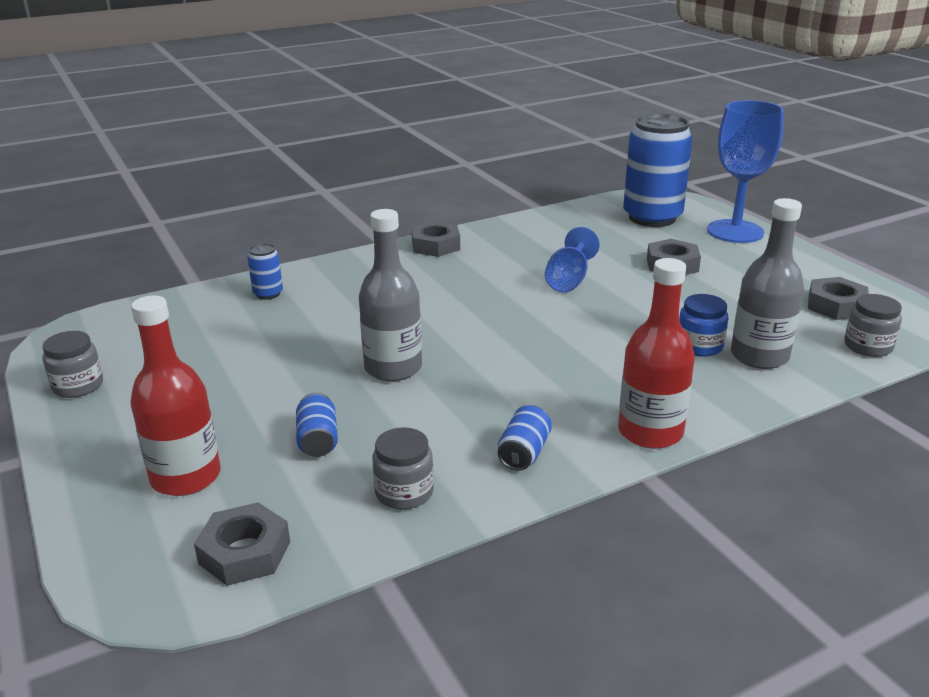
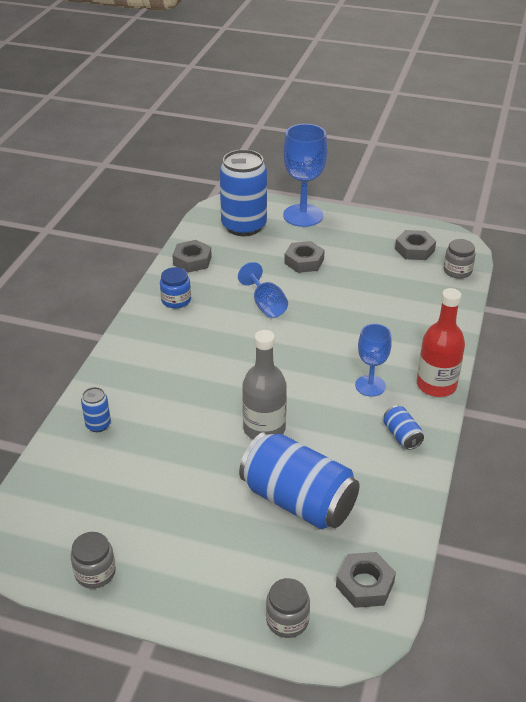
camera: 45 degrees left, 10 degrees up
red bottle [130,295,221,496] -> none
blue can [296,393,338,457] -> blue can [239,432,360,529], size x2.32
grey jar [372,427,434,510] -> grey jar moved to [266,578,310,638]
grey nut [411,221,460,257] -> grey nut moved to [172,240,212,273]
blue jar [679,294,728,357] -> blue jar moved to [160,267,191,309]
grey bottle [731,198,804,369] -> none
none -> blue goblet [355,324,392,397]

